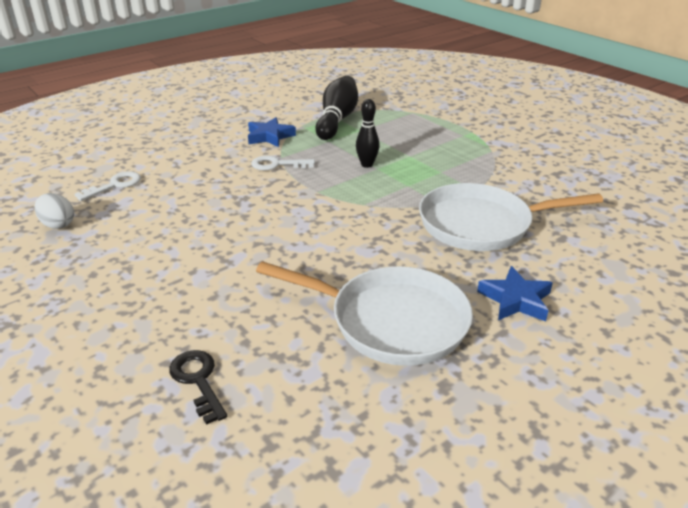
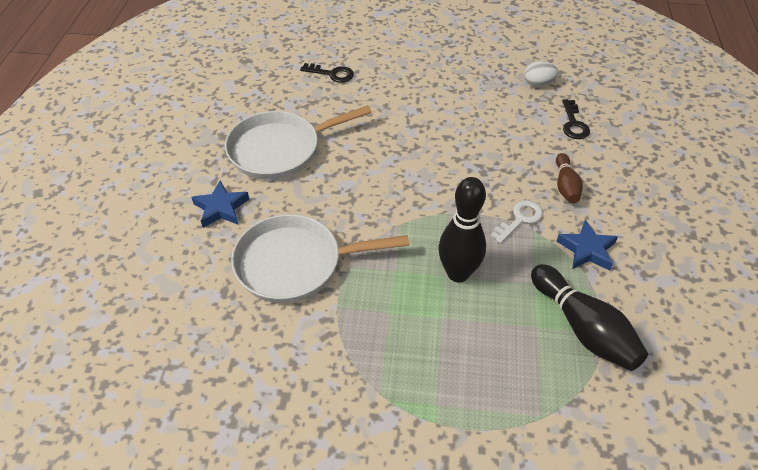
camera: 135 degrees right, 15 degrees up
white key [75,171,141,201] -> black key [563,99,590,139]
black bowling pin [356,99,380,168] -> black bowling pin [439,177,486,282], size x1.71
white pan [419,183,603,251] -> white pan turned 135 degrees counterclockwise [231,214,409,303]
none -> brown bowling pin [556,153,583,203]

